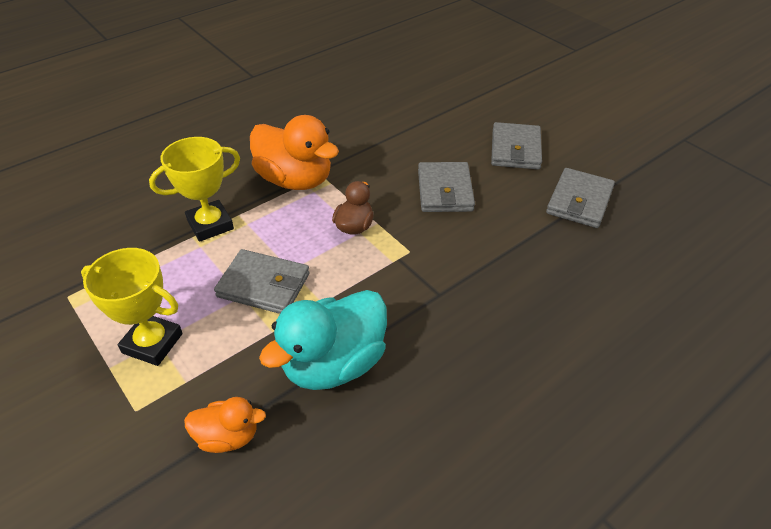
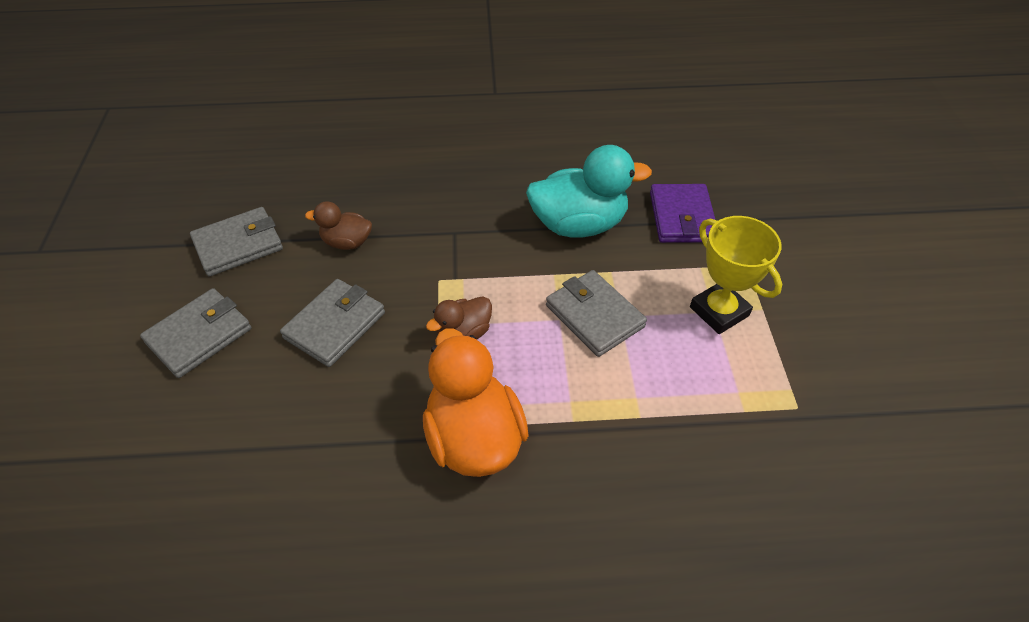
camera: 145 degrees left, 5 degrees up
yellow trophy [149,137,240,242] -> none
orange duck [184,397,266,453] -> purple wallet [650,184,715,243]
none -> brown duck [305,201,372,250]

